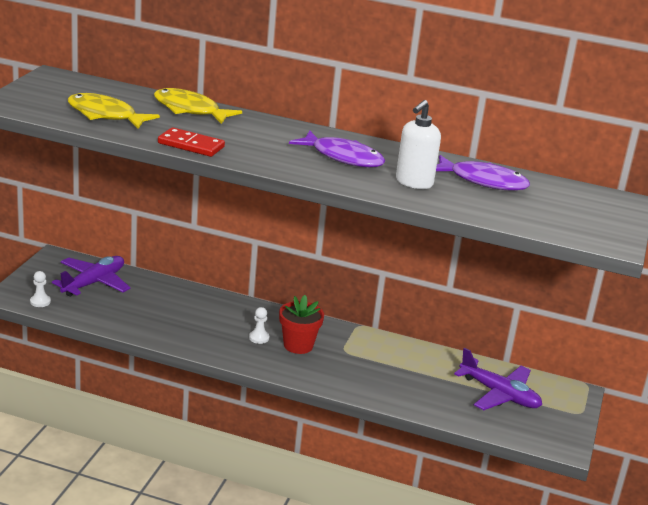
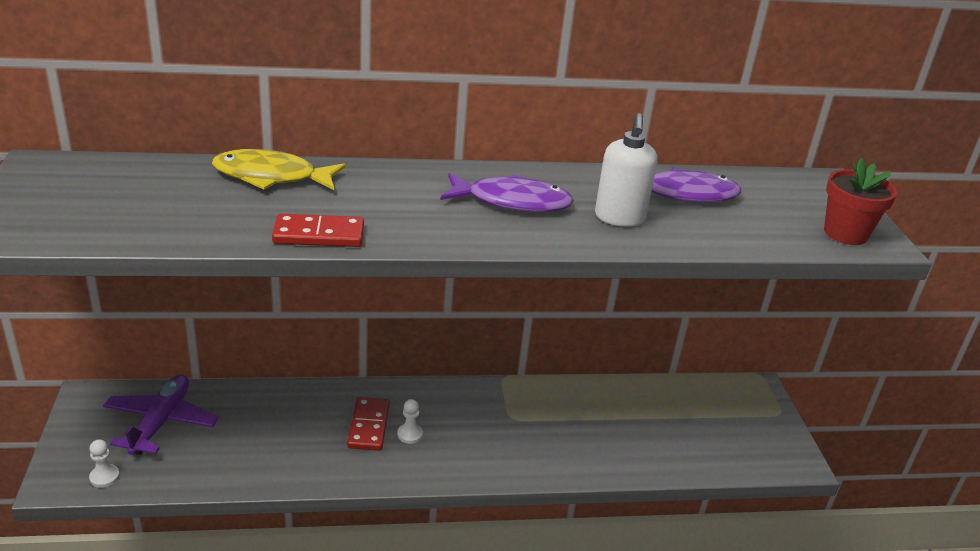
camera: 25 degrees left, 5 degrees up
yellow fish [68,93,160,129] -> none
red flower pot [279,295,324,354] -> red flower pot moved to [824,157,897,245]
purple plane [454,347,542,410] -> none
none -> red domino [347,397,390,451]

